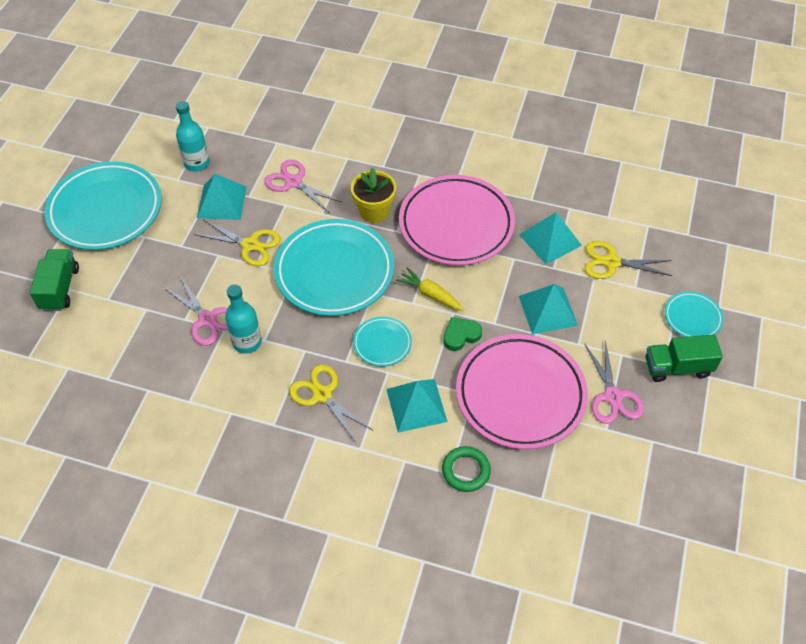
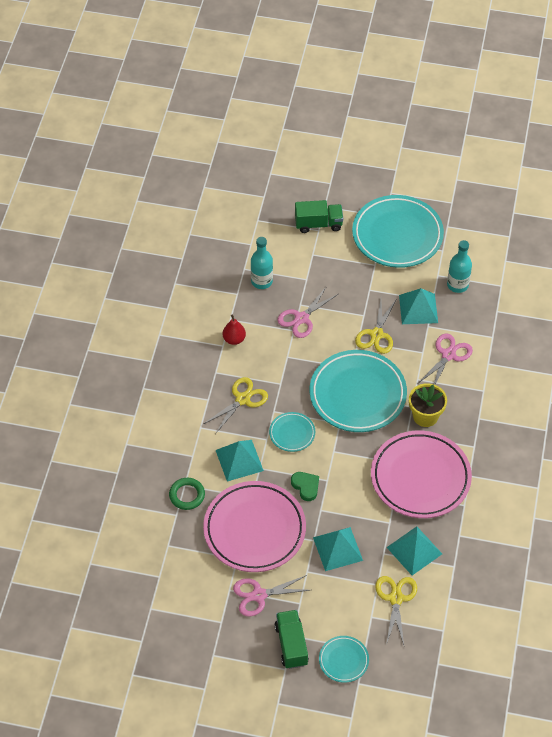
camera: 85 degrees right, 0 degrees up
turquoise bottle [225,284,262,354] -> turquoise bottle moved to [251,237,273,289]
yellow carrot [396,267,463,311] -> none
none -> red pear [223,315,246,345]

